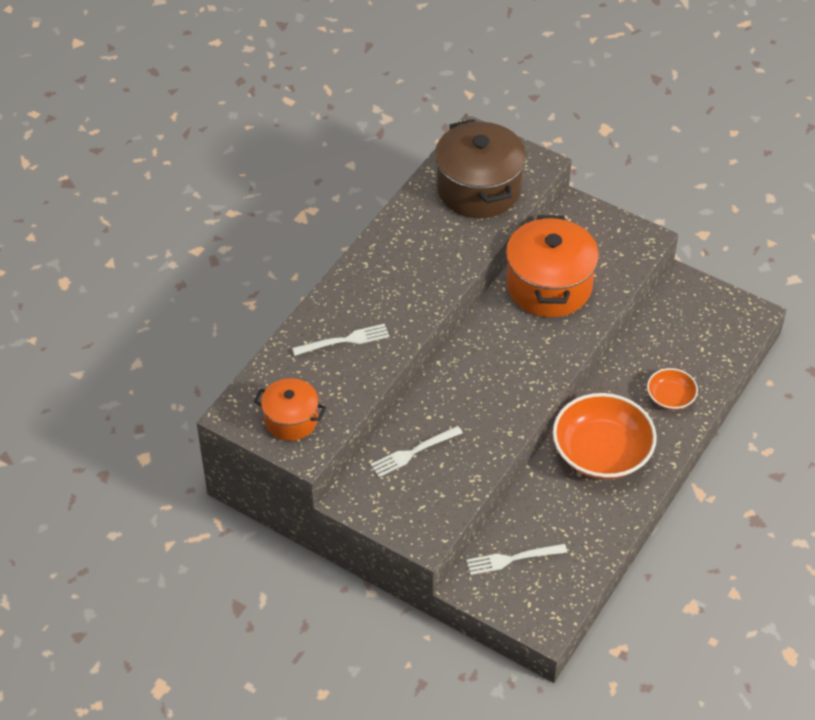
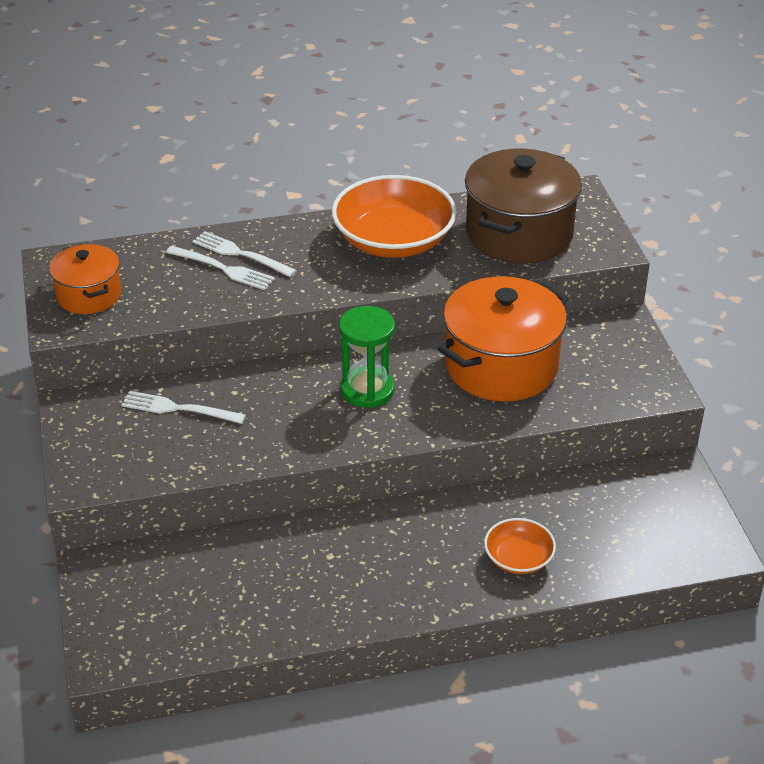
camera: 45 degrees right, 10 degrees down
white fork [466,544,567,575] -> white fork moved to [192,231,297,277]
orange bowl [553,393,657,479] -> orange bowl moved to [332,175,457,258]
none -> green hourglass [339,306,395,408]

